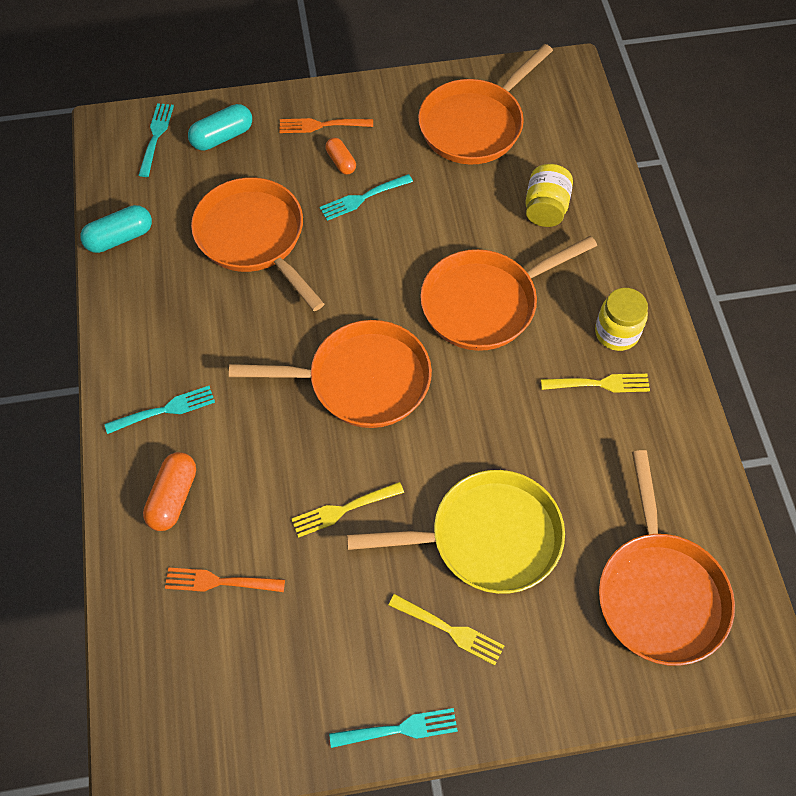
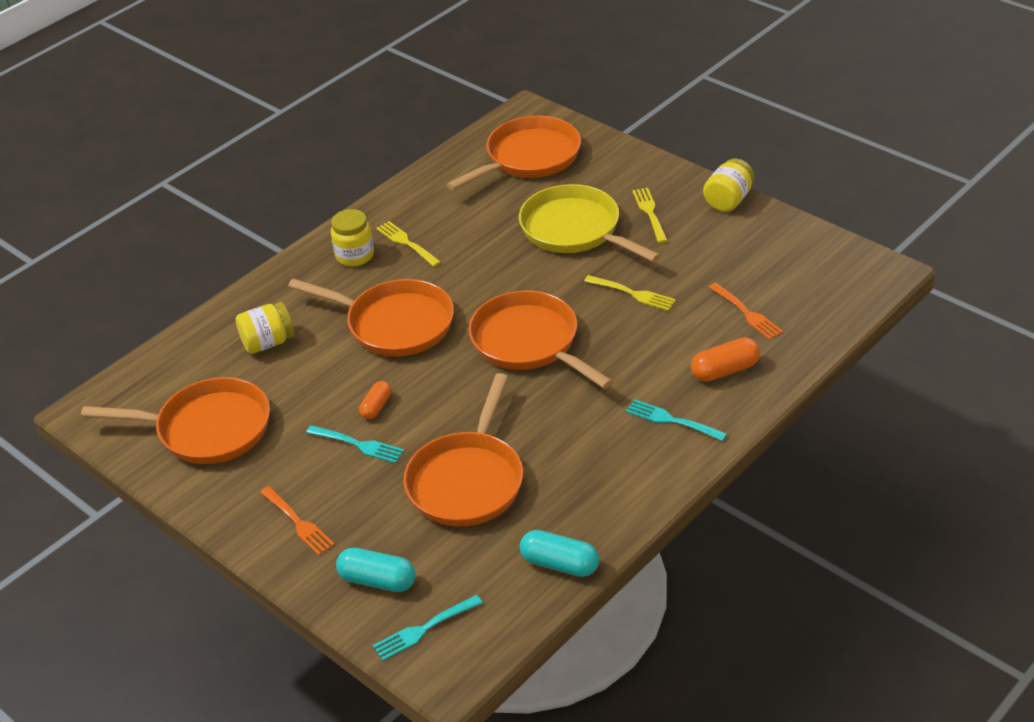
camera: 125 degrees left, 20 degrees down
orange capsule [325,138,356,175] -> orange capsule moved to [359,381,391,419]
turquoise fork [329,708,458,748] -> yellow jar [703,159,754,212]

